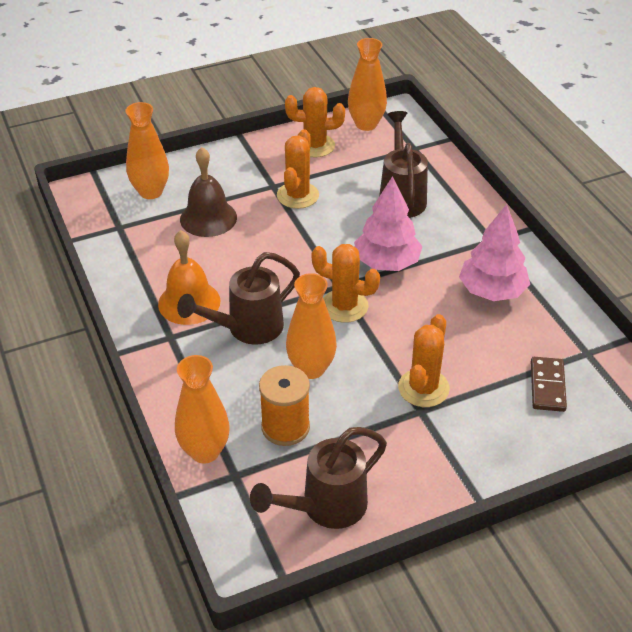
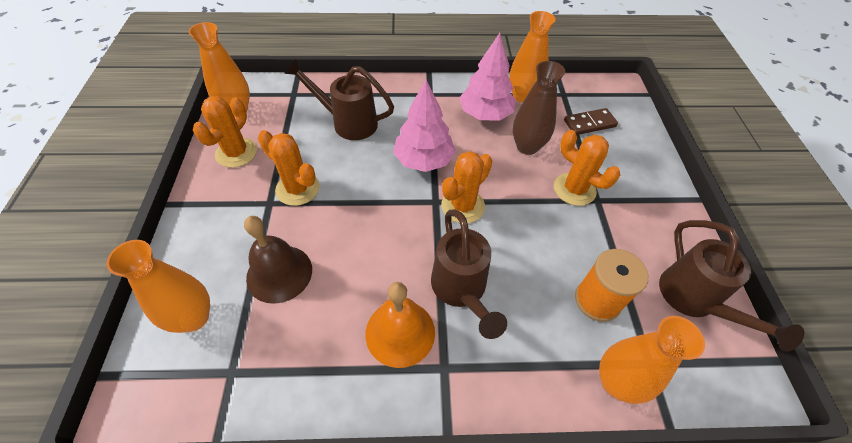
camera: 70 degrees left, 10 degrees up
orange vase [286,273,337,379] -> orange vase moved to [509,11,556,102]
brown domino [531,357,567,412] -> brown domino turned 45 degrees counterclockwise [564,108,618,135]
none -> brown vase [513,61,565,155]

